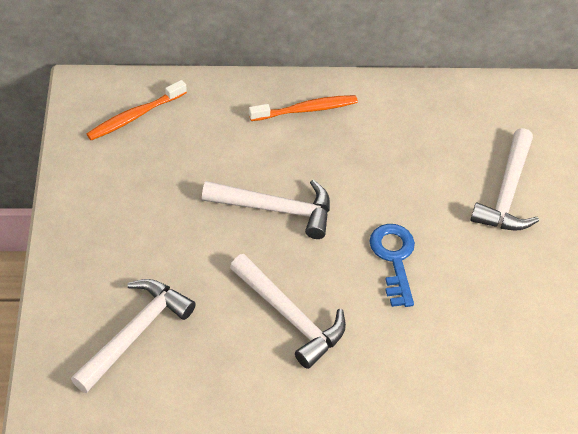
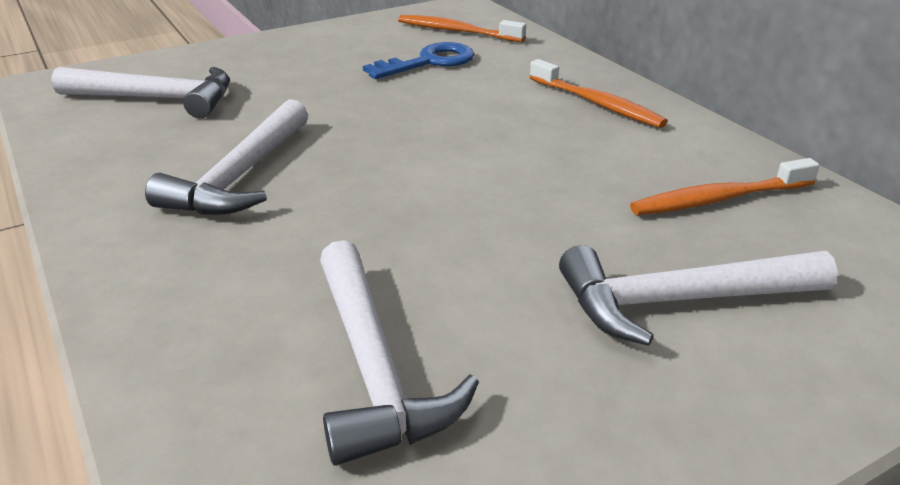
camera: 65 degrees right, 20 degrees down
white hammer [202,179,330,239] -> white hammer moved to [320,240,479,466]
blue key [370,224,415,307] -> blue key moved to [363,42,475,79]
none -> orange toothbrush [630,158,819,215]

